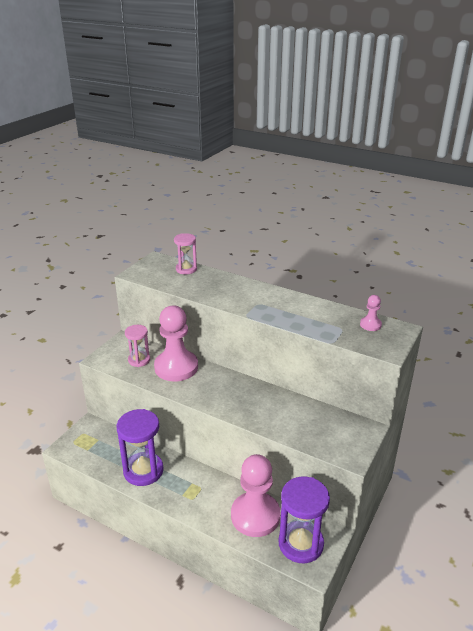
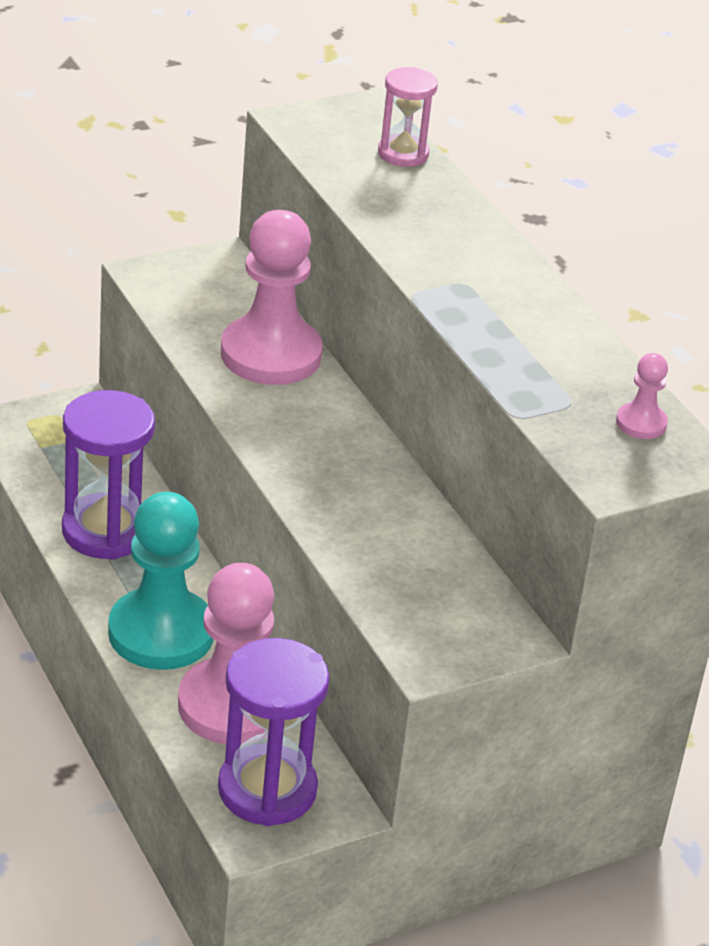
camera: 30 degrees right, 5 degrees up
pink hourglass [125,325,150,367] -> none
none -> turquoise pawn [108,492,214,670]

